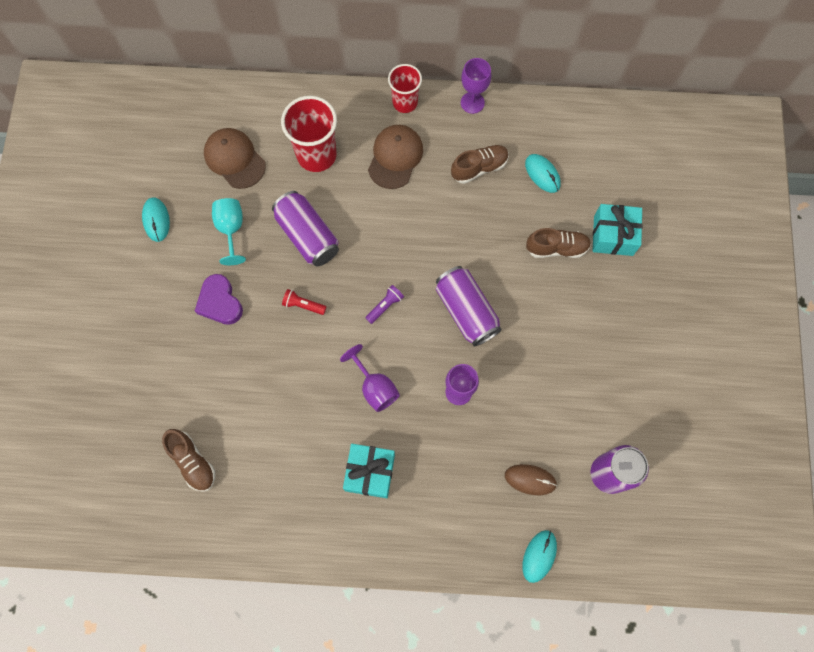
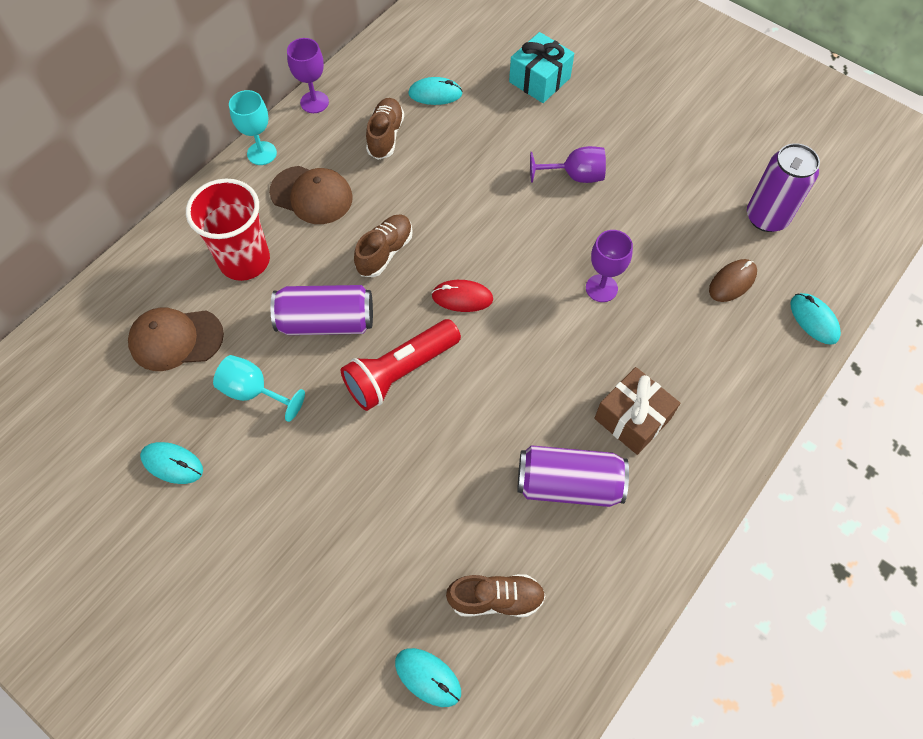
camera: 55 degrees left, 10 degrees down
purple heart [195,274,243,325] -> none
red flashlight [282,289,326,315] -> red flashlight [341,319,461,411], size x2.18
purple goblet [340,344,400,412] -> purple goblet moved to [530,146,606,183]
turquoise gift [343,444,395,498] -> brown gift [594,367,680,455]
purple flashlight [365,285,404,324] -> red mouse [432,280,493,312]
brown cap [368,125,423,189] -> brown cap turned 150 degrees clockwise [269,166,353,224]
red cup [388,64,422,113] -> turquoise goblet [229,90,277,165]
purple can [436,266,502,346] -> purple can moved to [517,445,629,507]
brown shoe [526,228,591,258] -> brown shoe moved to [354,214,413,277]
none -> turquoise mouse [395,648,461,707]

